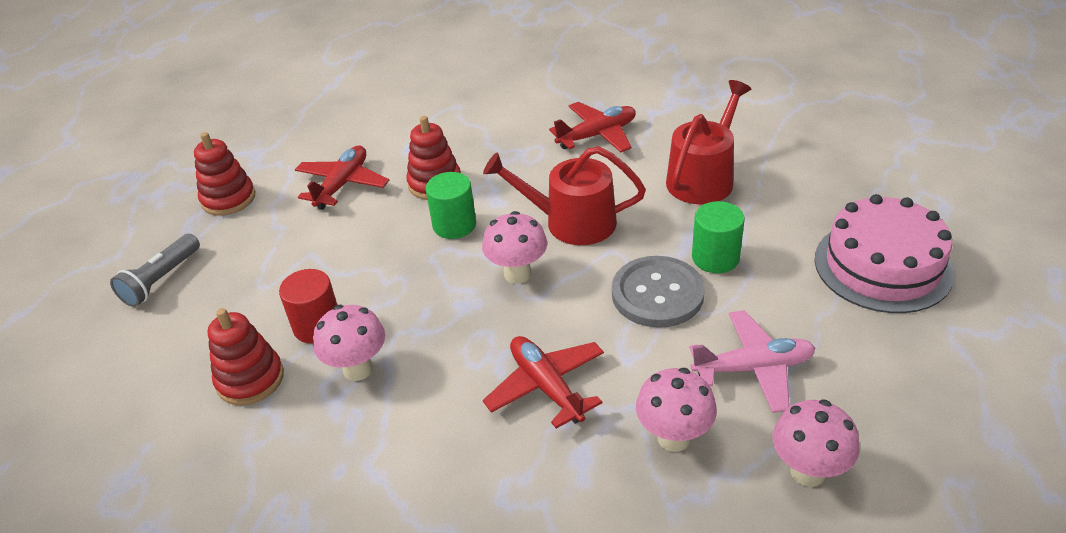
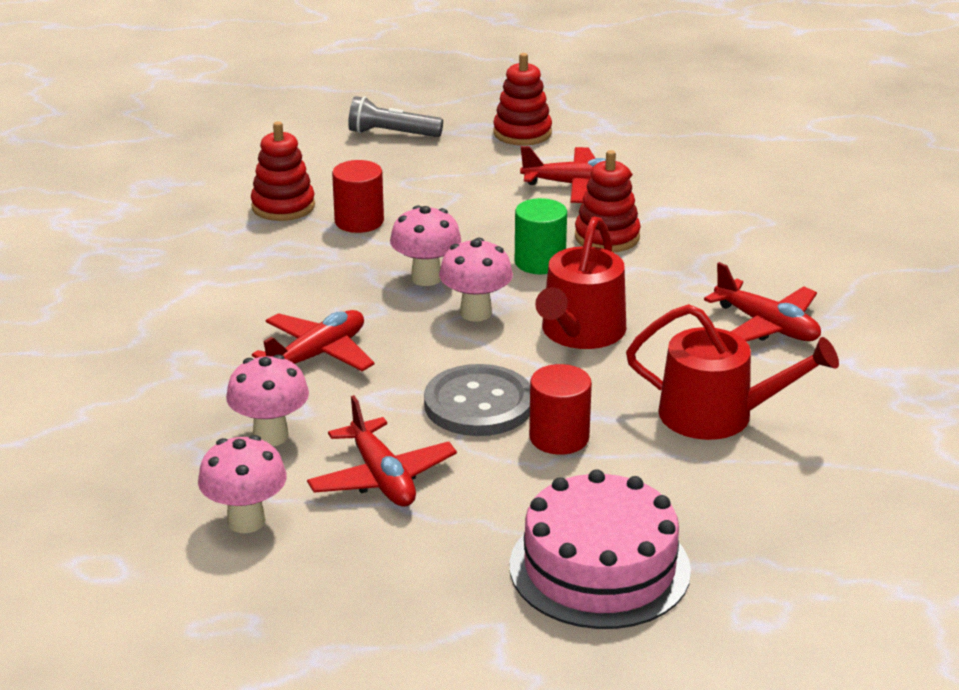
camera: 70 degrees right, 10 degrees down
pink mushroom [313,305,385,381] -> pink mushroom moved to [390,205,461,286]
red watering can [483,146,646,245] -> red watering can turned 150 degrees counterclockwise [535,217,626,349]
pink plane [689,310,815,413] -> red plane [307,395,457,507]
green cylinder [692,201,745,273] -> red cylinder [529,364,592,455]

